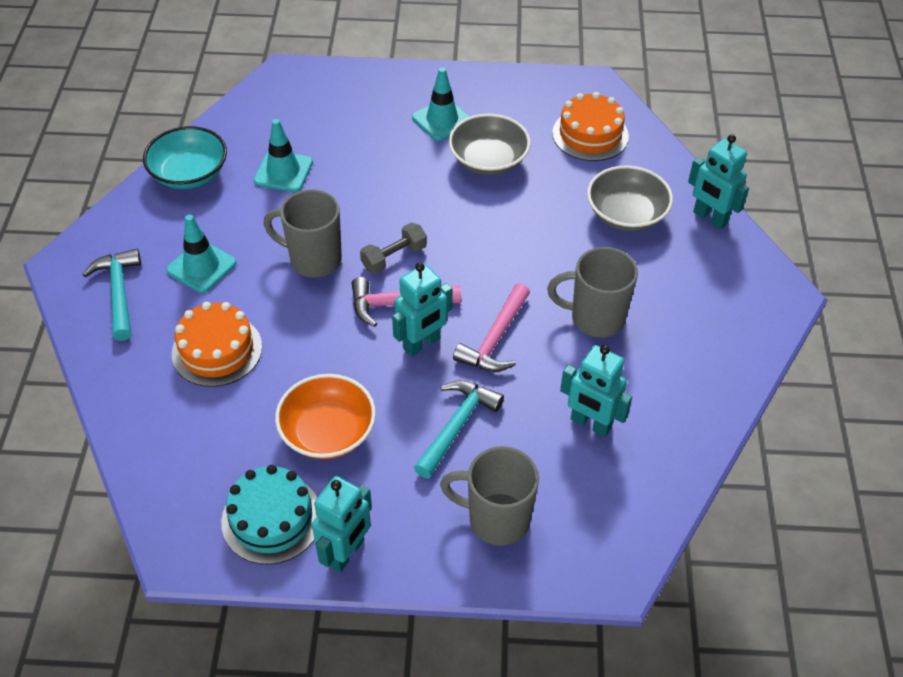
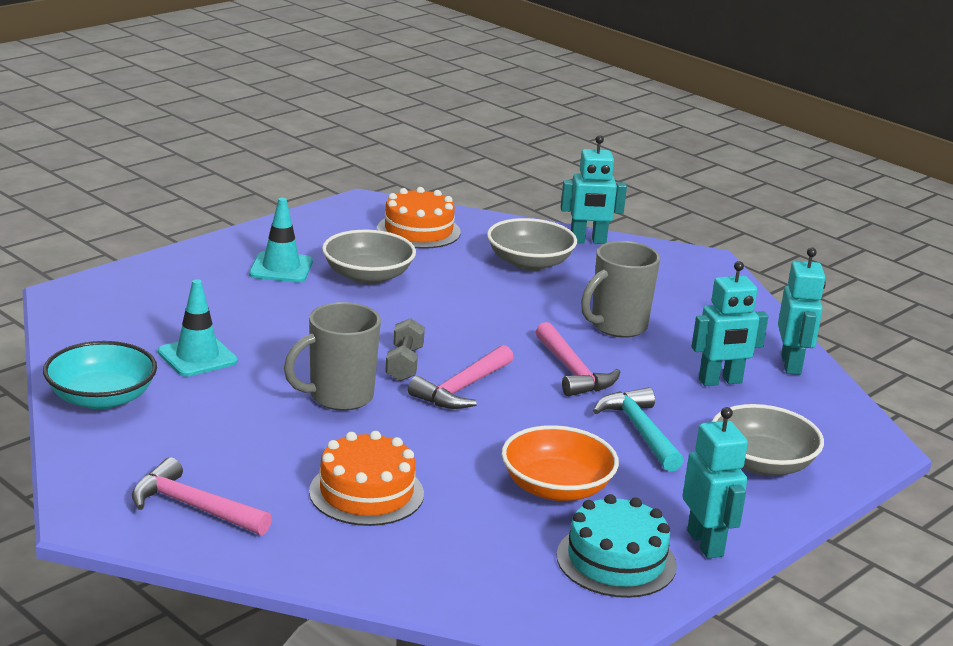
camera: 50 degrees left, 25 degrees down
turquoise hammer [83,248,141,341] -> pink hammer [132,457,272,535]
turquoise traffic cone [166,215,236,293] -> none
turquoise robot [392,262,453,357] -> turquoise robot moved to [778,247,826,375]
grey mug [440,446,539,546] -> grey bowl [712,404,824,476]

